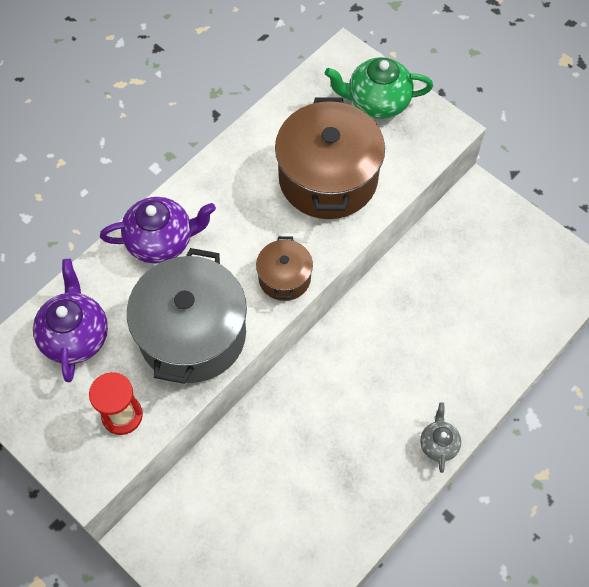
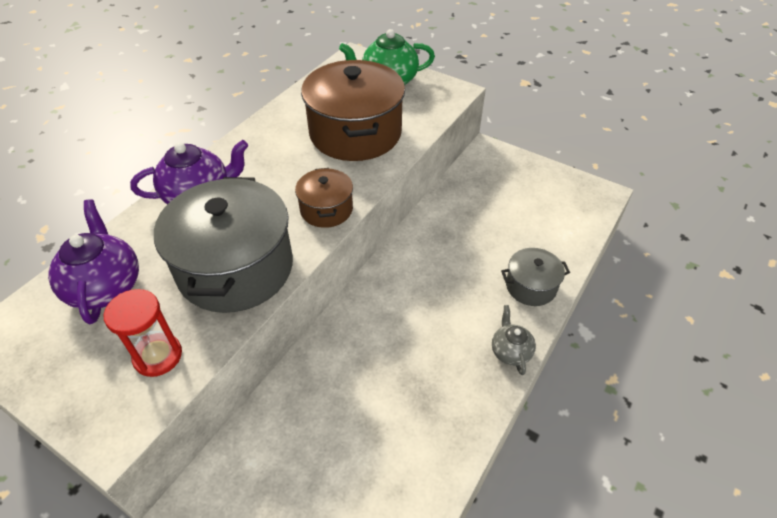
camera: 10 degrees left, 15 degrees down
none -> grey pot [501,248,570,306]

